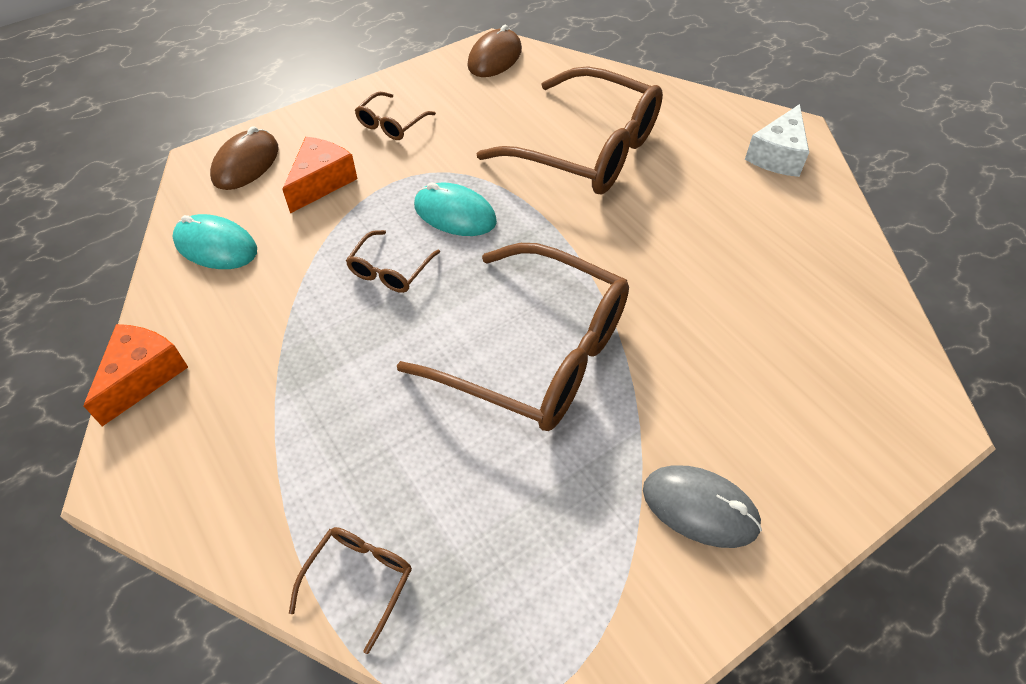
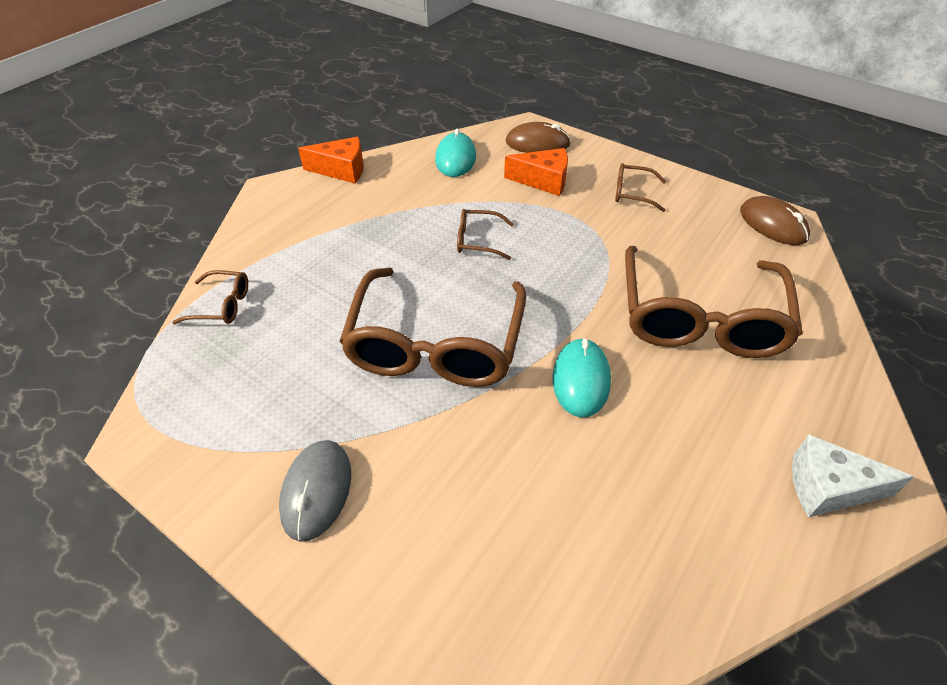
camera: 70 degrees right, 5 degrees down
turquoise mouse [414,183,497,236] -> turquoise mouse moved to [552,338,611,418]
brown mouse [467,25,522,77] -> brown mouse turned 45 degrees clockwise [740,196,810,245]

